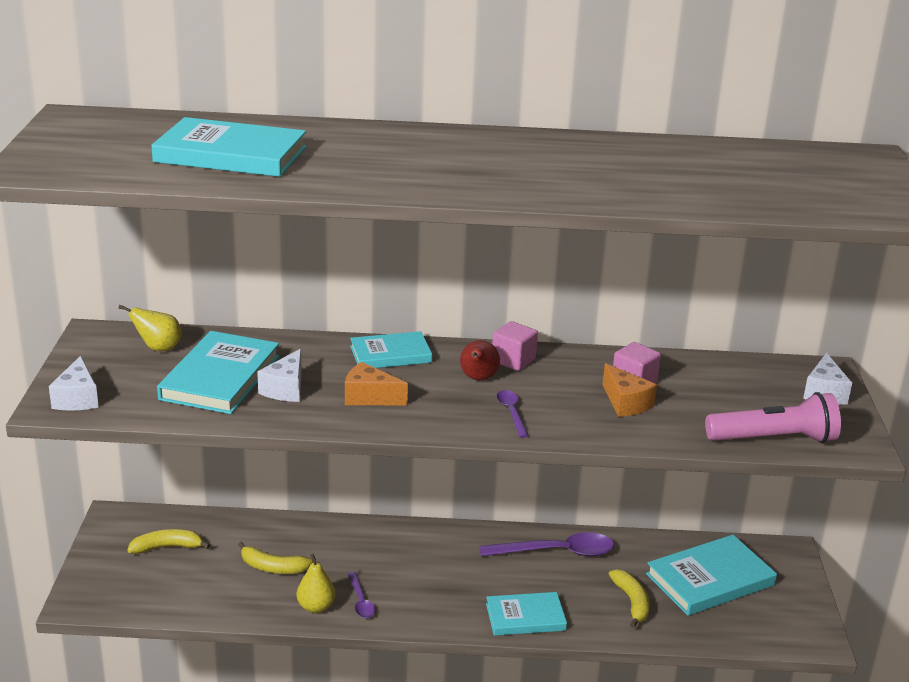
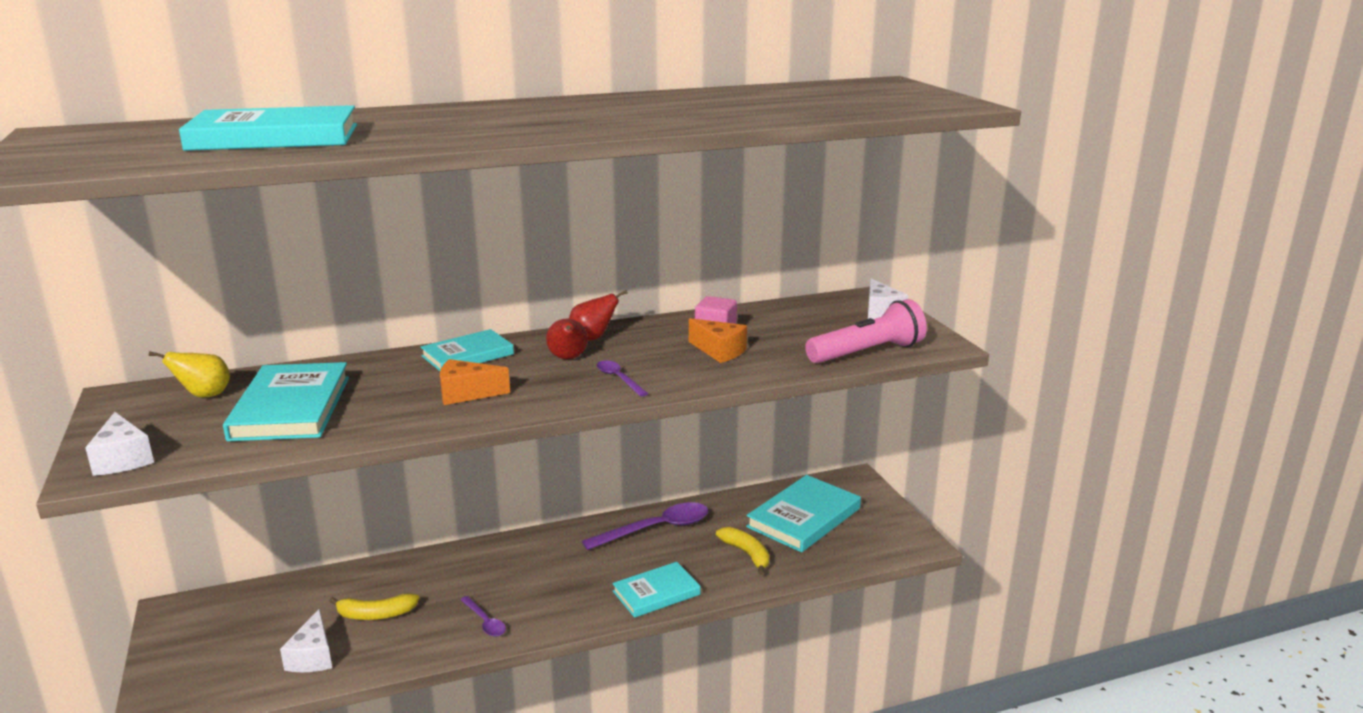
camera: 20 degrees left, 5 degrees down
yellow banana [127,529,210,554] -> none
white cheese [257,349,302,402] -> white cheese moved to [280,609,332,672]
yellow pear [297,554,335,613] -> none
pink cube [492,321,538,371] -> red pear [569,290,628,341]

